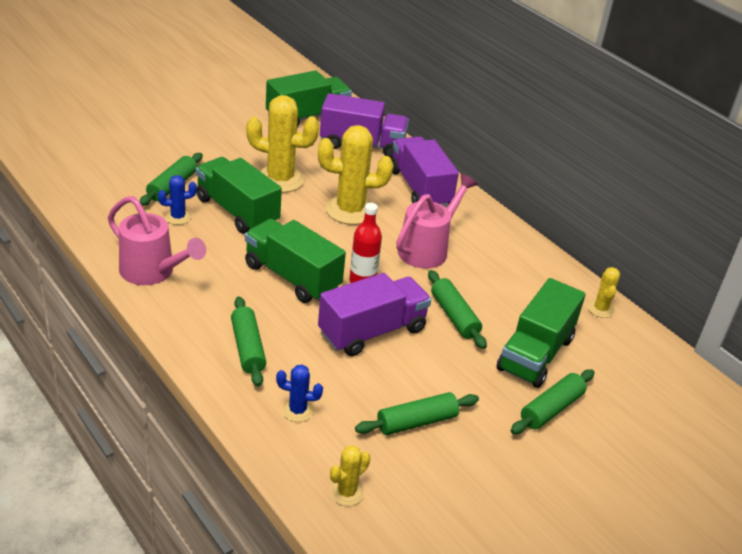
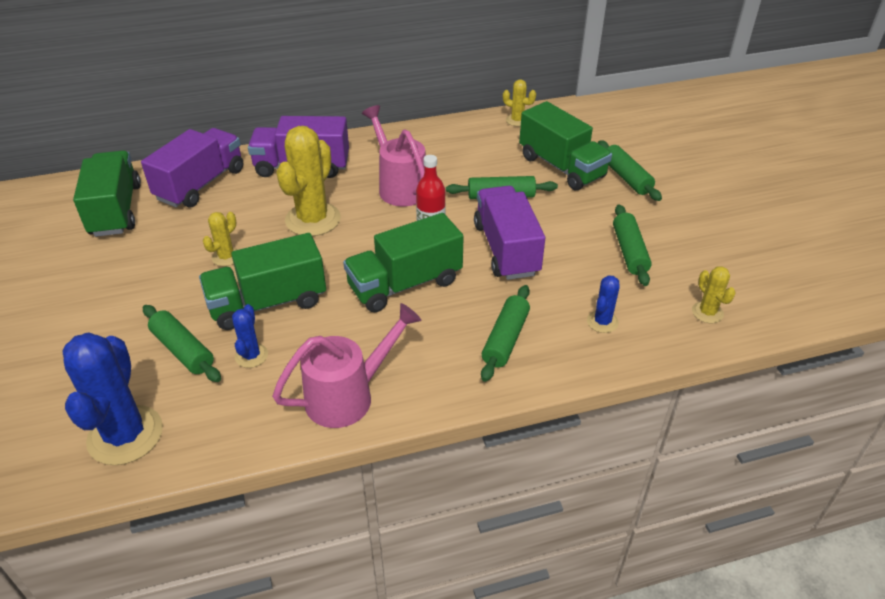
camera: 65 degrees left, 5 degrees up
green rolling pin [231,297,266,387] -> green rolling pin turned 75 degrees counterclockwise [481,285,530,382]
yellow cactus [246,95,319,193] -> yellow cactus [203,212,238,266], size x0.49
none -> blue cactus [63,332,163,465]

